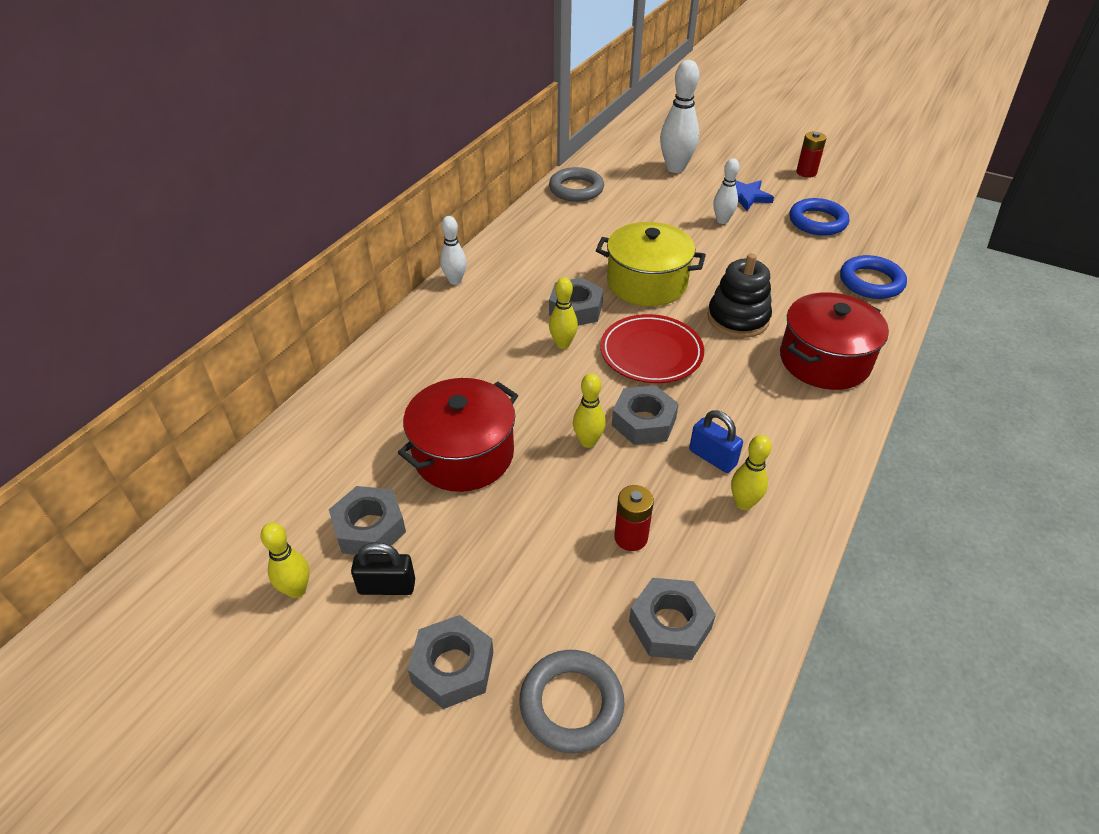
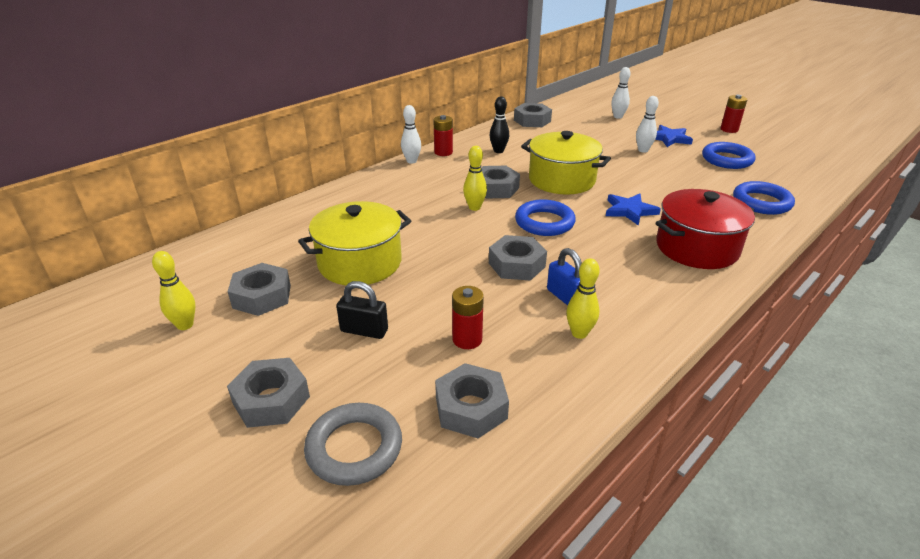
camera: 15 degrees right, 10 degrees down
black padlock [351,542,415,595] -> black padlock moved to [336,281,388,339]
red pot [398,378,518,492] -> yellow pot [298,201,411,285]
grey ring [549,167,604,202] -> grey nut [514,103,552,127]
yellow bowling pin [573,373,606,448] -> none
red plate [600,314,704,383] -> blue ring [515,199,576,236]
white bowling pin [660,60,699,173] -> white bowling pin [611,67,630,119], size x0.57
black stacking toy [707,253,772,338] -> blue star [606,194,661,226]
none -> red battery [433,115,453,156]
none -> black bowling pin [490,96,509,153]

